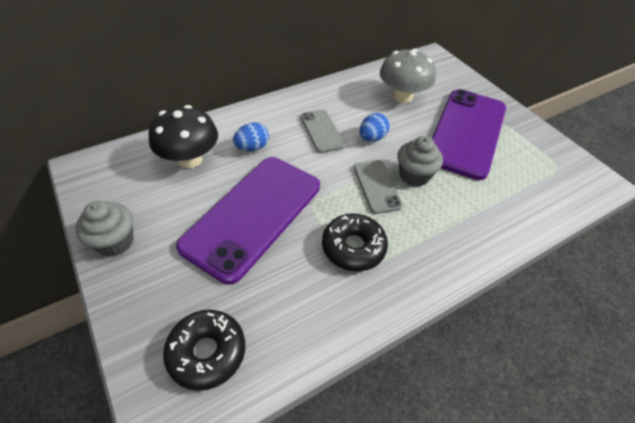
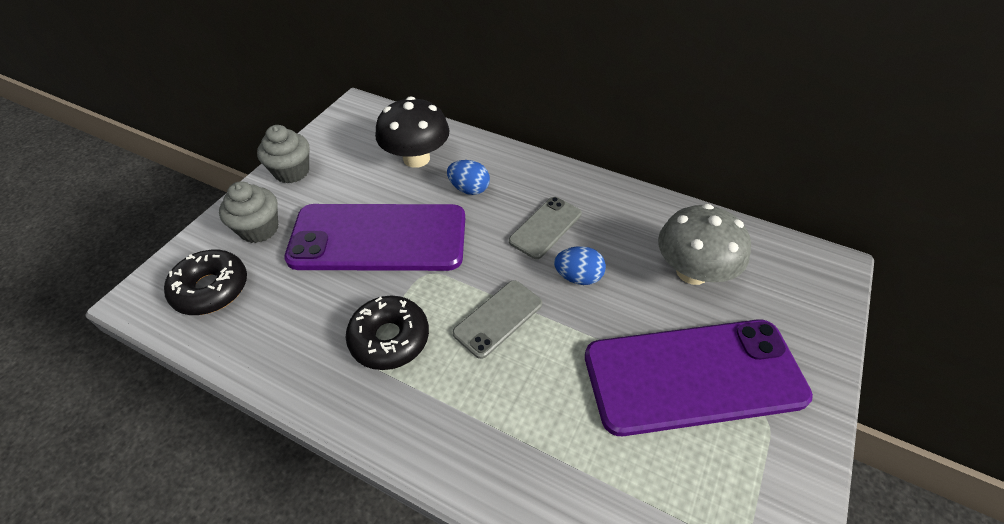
camera: 60 degrees right, 0 degrees up
grey cupcake [398,136,443,187] -> grey cupcake moved to [219,181,278,243]

